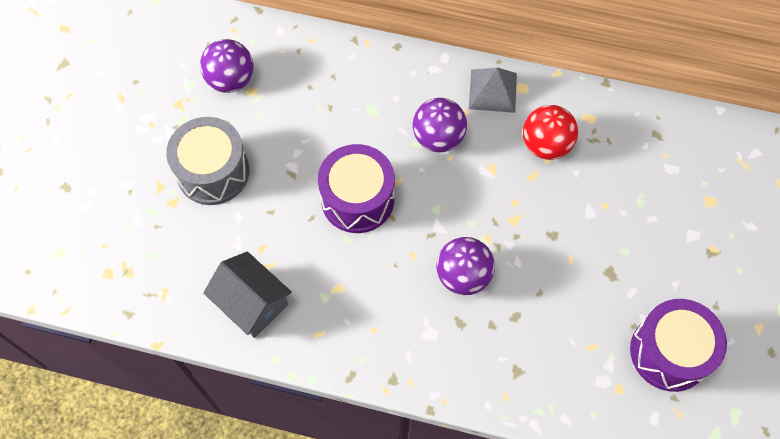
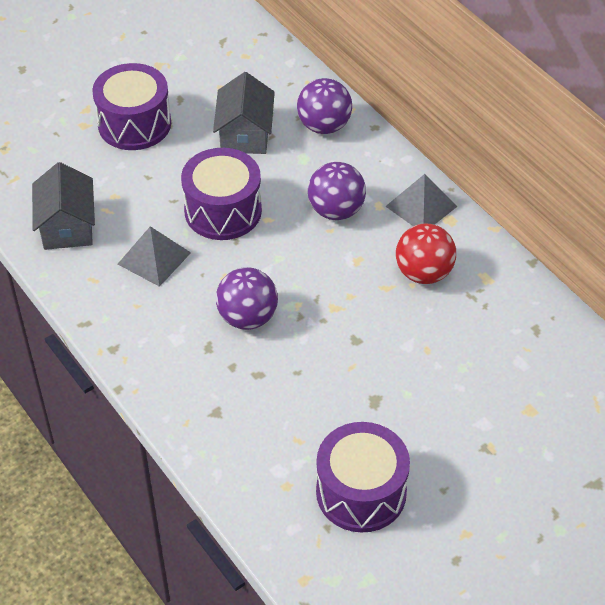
camera: 40 degrees right, 15 degrees down
grey drum [166,117,249,205] -> purple drum [92,63,171,150]
purple ball [200,39,254,93] -> purple ball moved to [297,78,352,134]
none -> grey pyramid [118,226,191,287]
none -> grey house [213,72,275,154]

